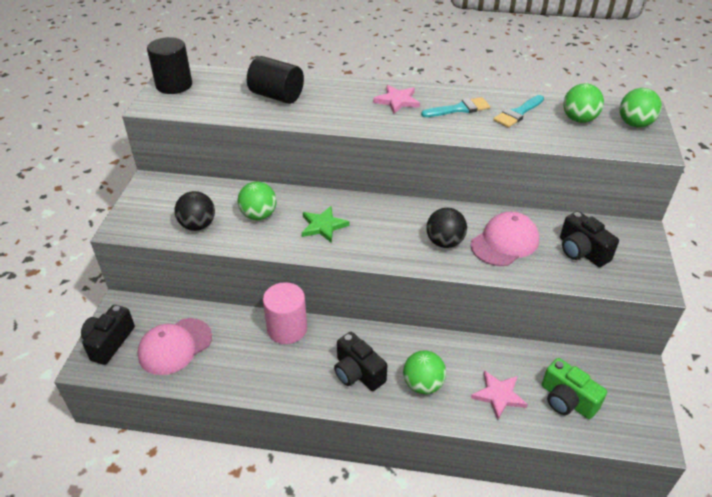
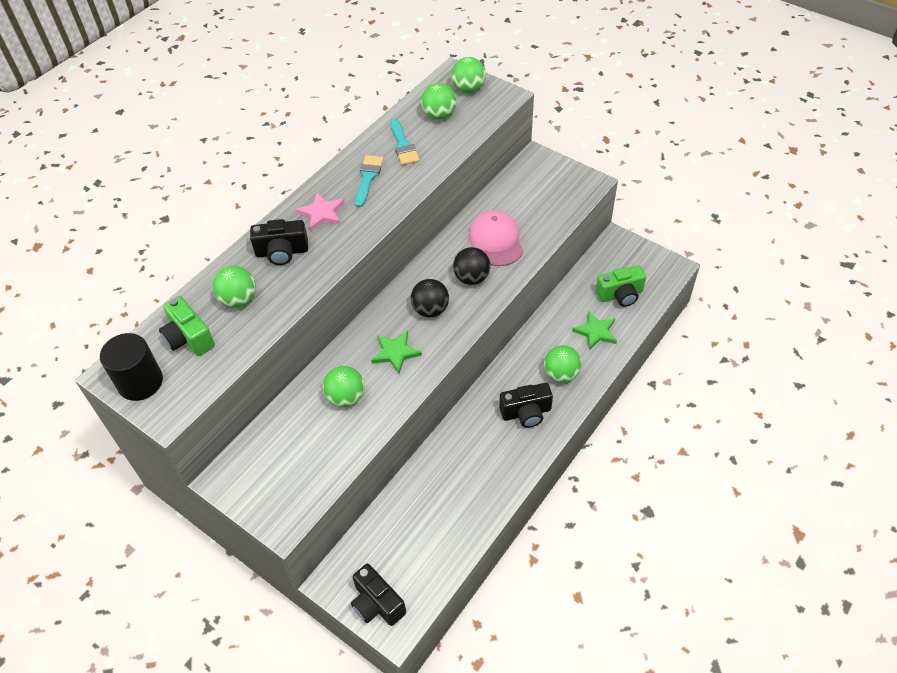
camera: 60 degrees left, 10 degrees up
pink cap [137,318,212,375] -> none
black ball [174,191,215,231] -> black ball moved to [411,279,449,317]
black cylinder [247,56,304,104] -> green ball [213,266,256,308]
pink cylinder [263,282,307,344] -> none
pink star [471,370,528,420] -> green star [572,311,617,350]
black camera [560,211,619,267] -> black camera moved to [250,219,308,265]
none -> green camera [159,296,215,356]

